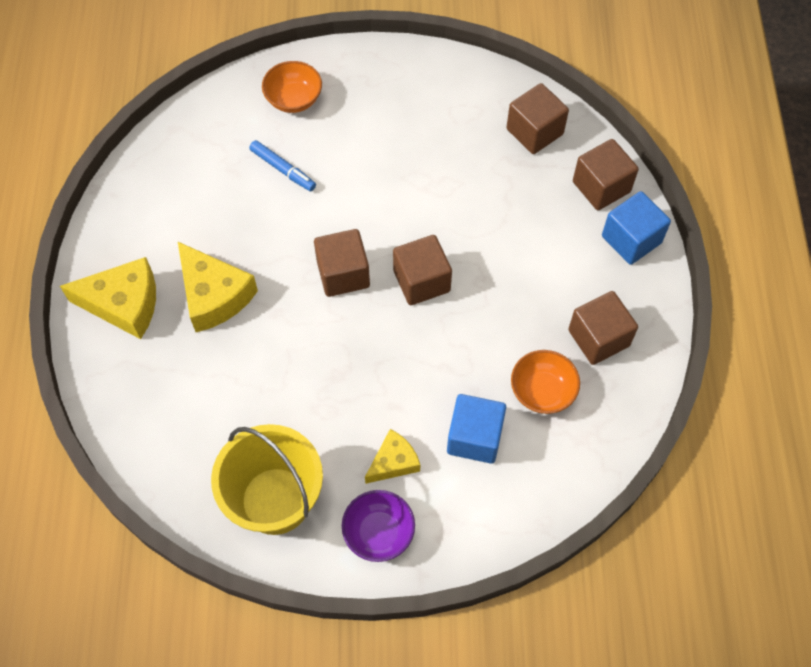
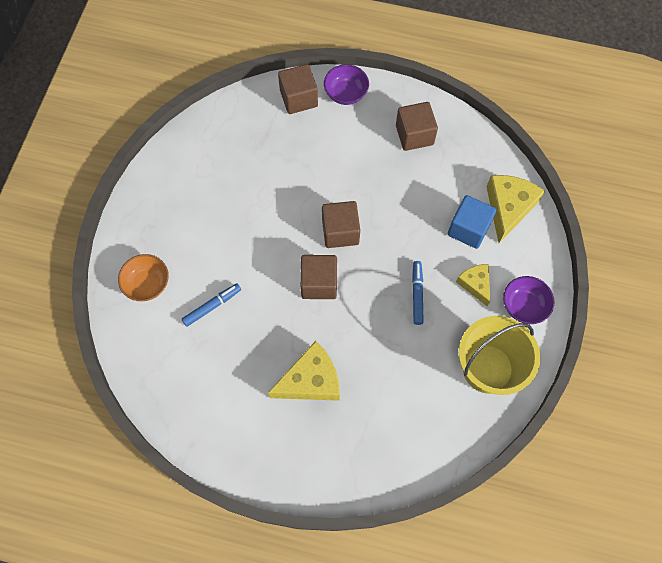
camera: 75 degrees left, 5 degrees up
yellow cheese [60,257,156,339] -> yellow cheese moved to [486,175,545,243]
brown cube [507,83,569,154] -> none
orange bowl [511,350,580,414] -> none
blue cube [602,191,671,265] -> purple bowl [324,64,369,105]
none -> blue marker [412,261,424,325]

